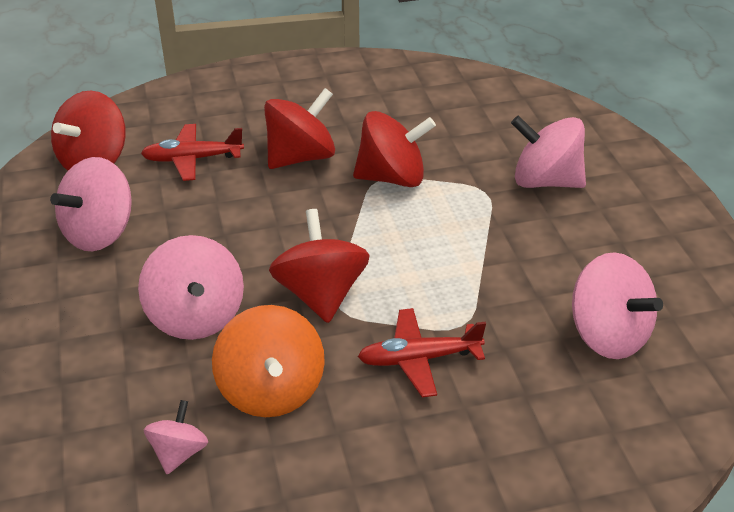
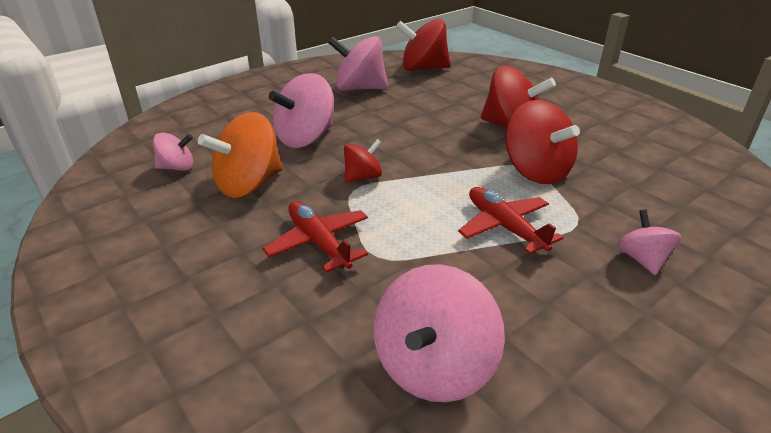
camera: 65 degrees right, 5 degrees down
red plane [141,124,244,181] -> red plane moved to [458,187,564,254]
red spinning top [269,209,370,323] -> red spinning top [344,139,382,183], size x0.55
pink spinning top [511,116,586,188] -> pink spinning top [617,209,681,275], size x0.55

